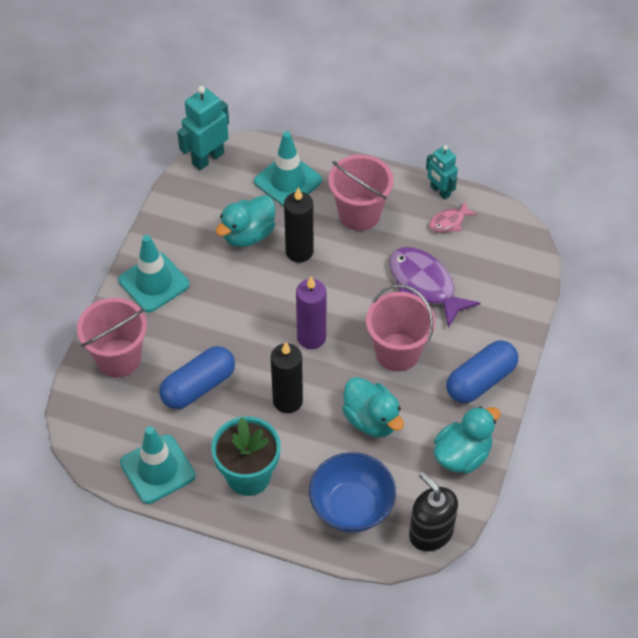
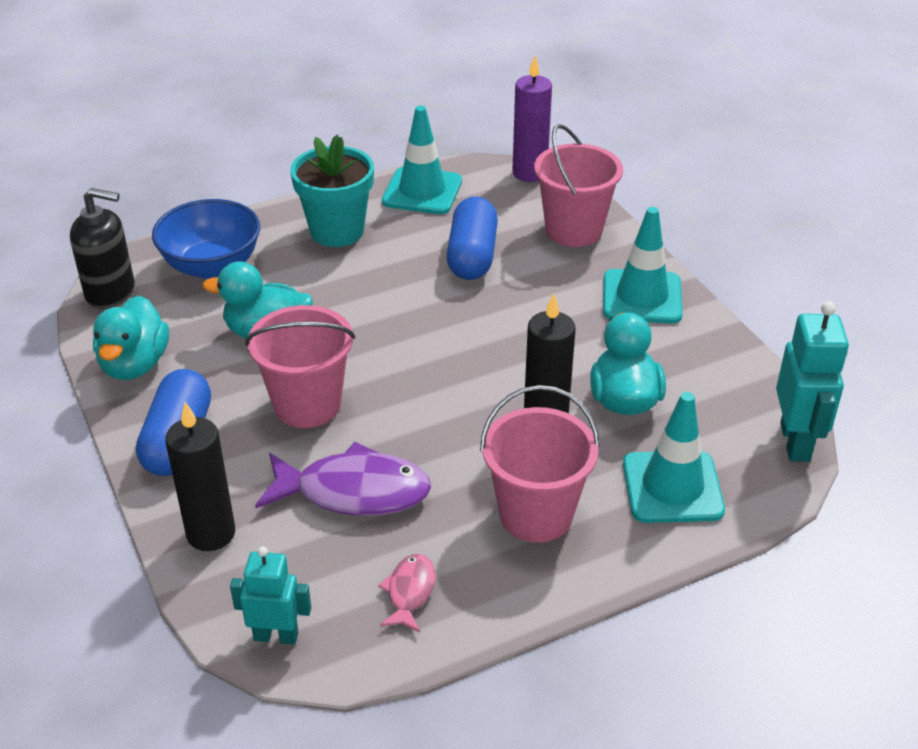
camera: 135 degrees right, 15 degrees down
black candle [271,342,303,413] -> black candle moved to [165,402,235,551]
purple candle [296,276,327,349] -> purple candle moved to [512,56,552,182]
turquoise robot [426,145,458,200] -> turquoise robot moved to [230,546,311,644]

